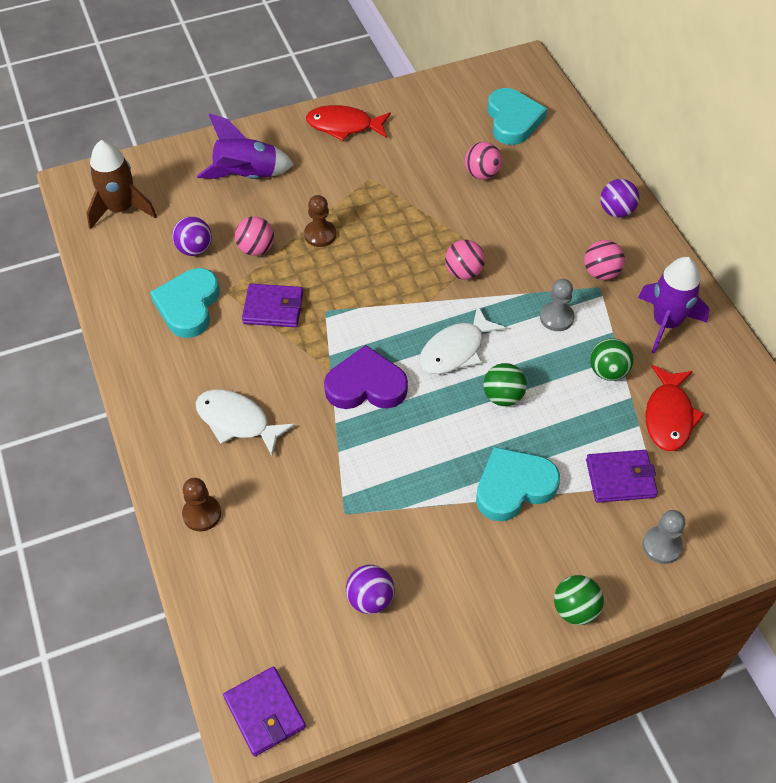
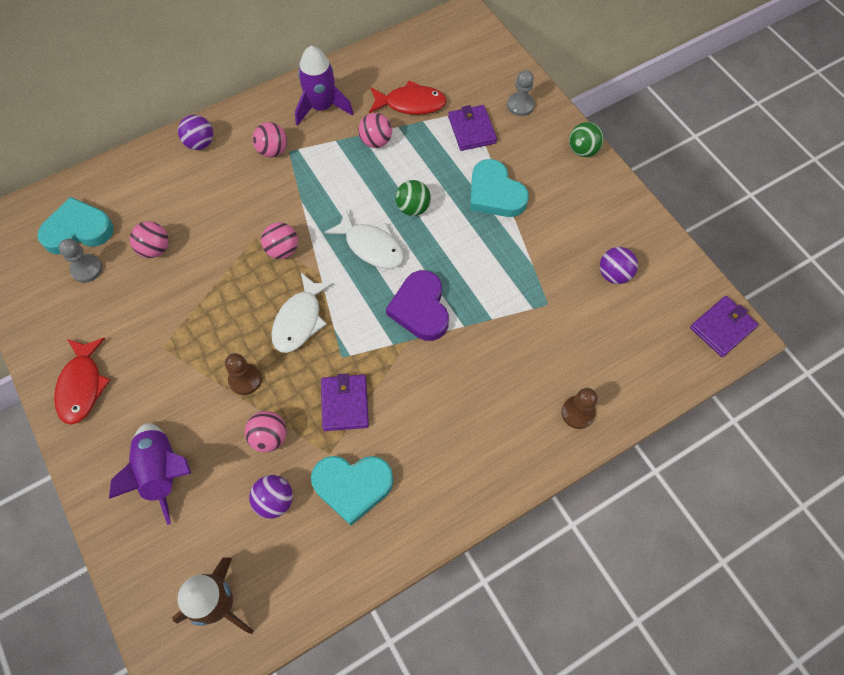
camera: 100 degrees left, 10 degrees up
white fish [196,389,295,456] -> white fish moved to [271,273,334,353]
grey pawn [540,279,575,331] -> grey pawn moved to [59,239,102,283]
green ball [590,338,633,381] -> pink ball [358,113,392,148]

